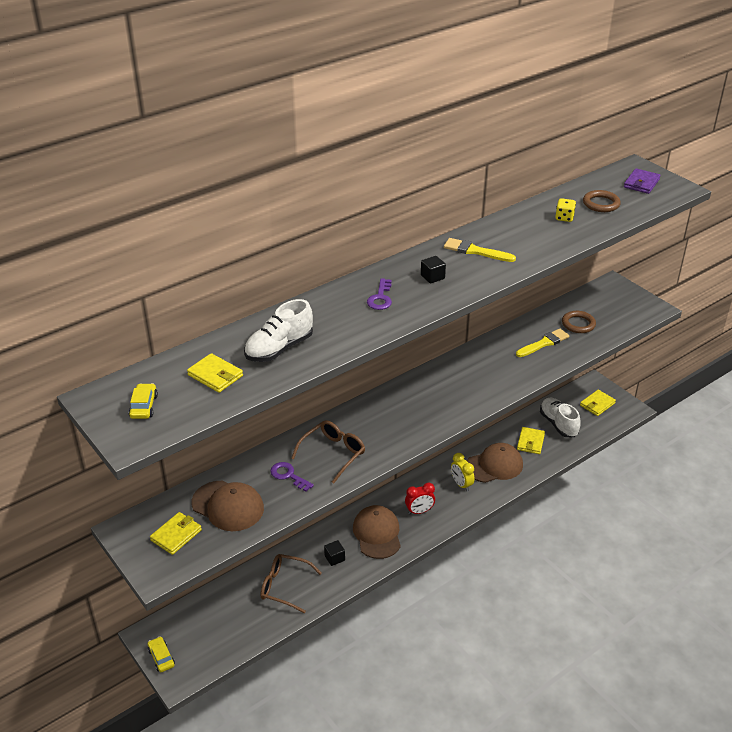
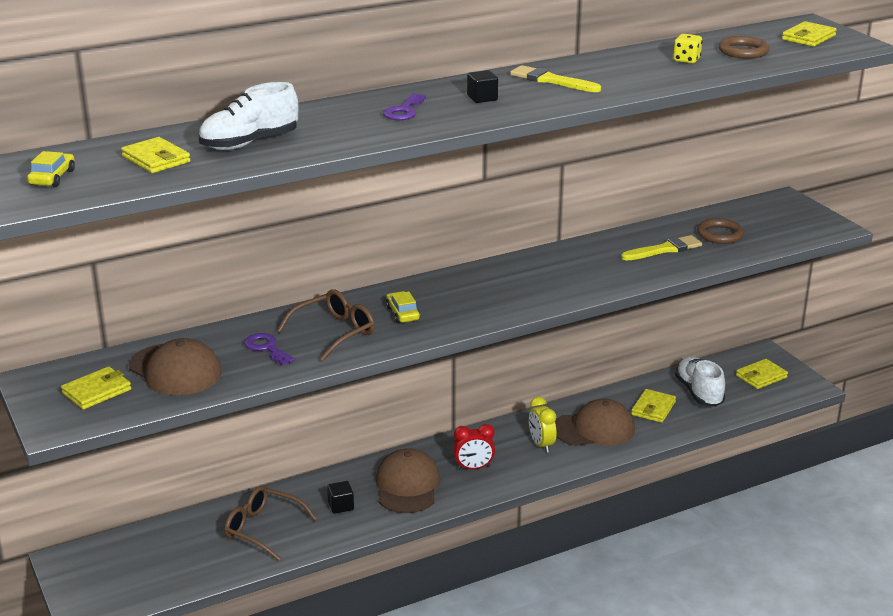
camera: 10 degrees right, 10 degrees down
yellow car [148,636,175,672] -> yellow car moved to [386,291,420,323]
purple wallet [624,168,661,194] -> yellow wallet [782,21,837,47]

